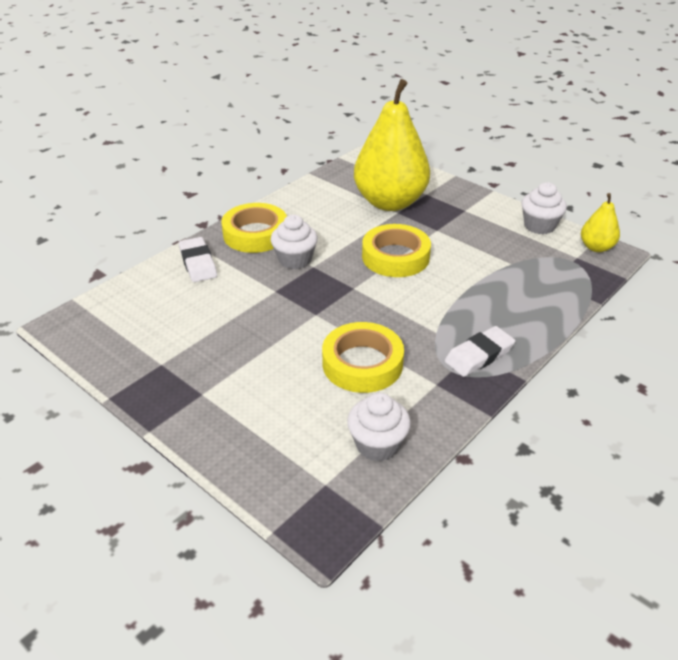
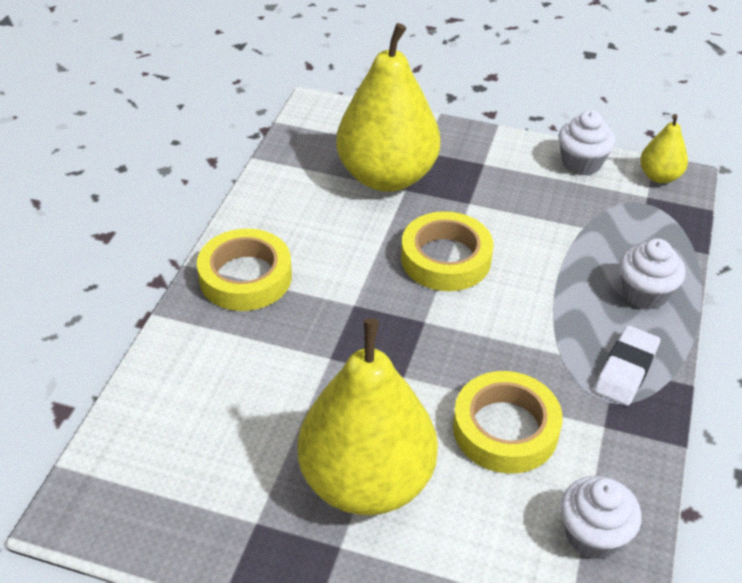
camera: 25 degrees left, 5 degrees up
white eraser [179,237,217,282] -> none
white cupcake [271,215,318,269] -> white cupcake moved to [620,239,686,310]
none -> yellow pear [298,318,438,515]

